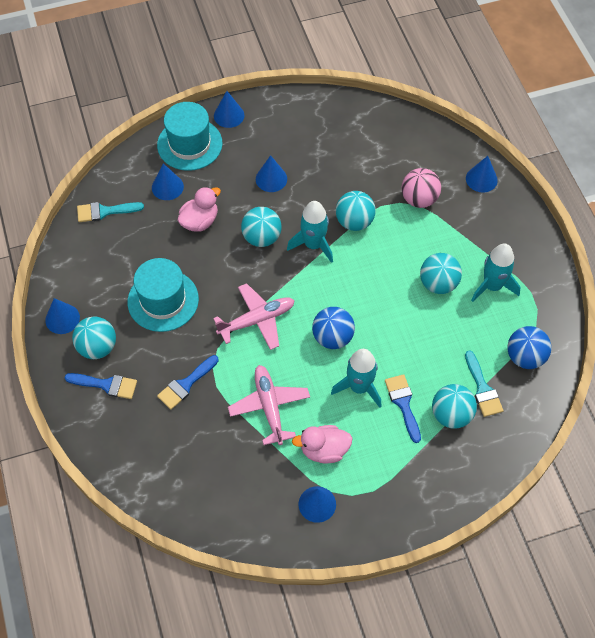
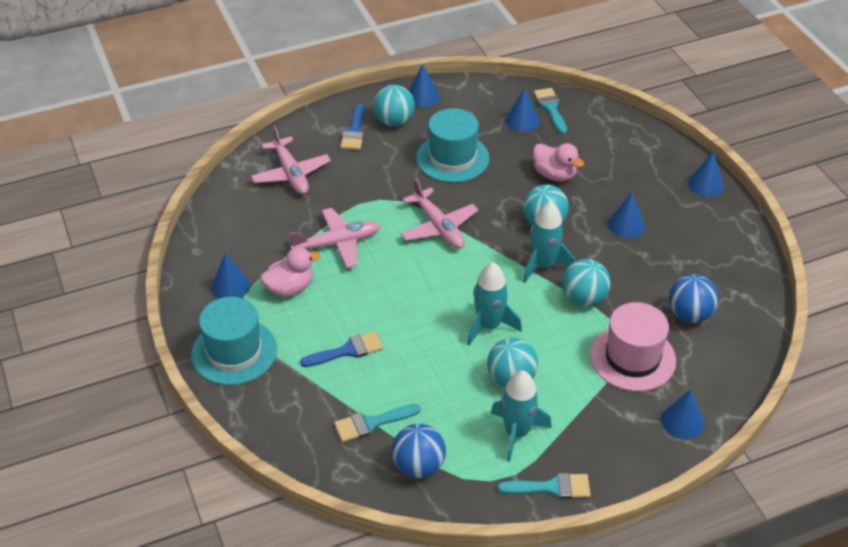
camera: 85 degrees right, 15 degrees down
blue cone [152,163,184,200] -> blue cone moved to [505,88,539,132]
turquoise hat [157,102,223,171] -> turquoise hat moved to [191,297,277,385]
blue brush [157,355,219,410] -> none
pink duck [292,425,353,463] -> pink duck turned 75 degrees clockwise [260,247,320,297]
blue ball [312,307,355,349] -> blue ball moved to [669,274,718,323]
turquoise rocket [331,349,381,408] -> turquoise rocket moved to [467,262,522,346]
pink ball [402,168,441,208] -> pink hat [590,302,676,391]
turquoise ball [432,384,477,429] -> none
none -> pink plane [251,126,331,195]
none -> turquoise brush [498,473,590,499]

